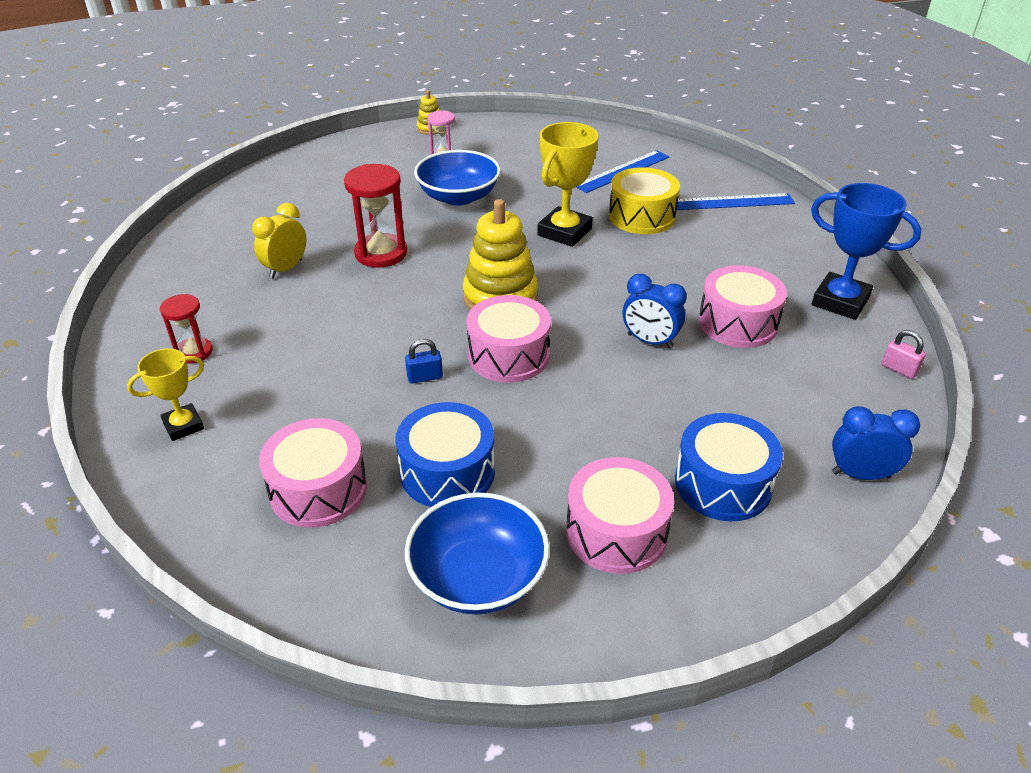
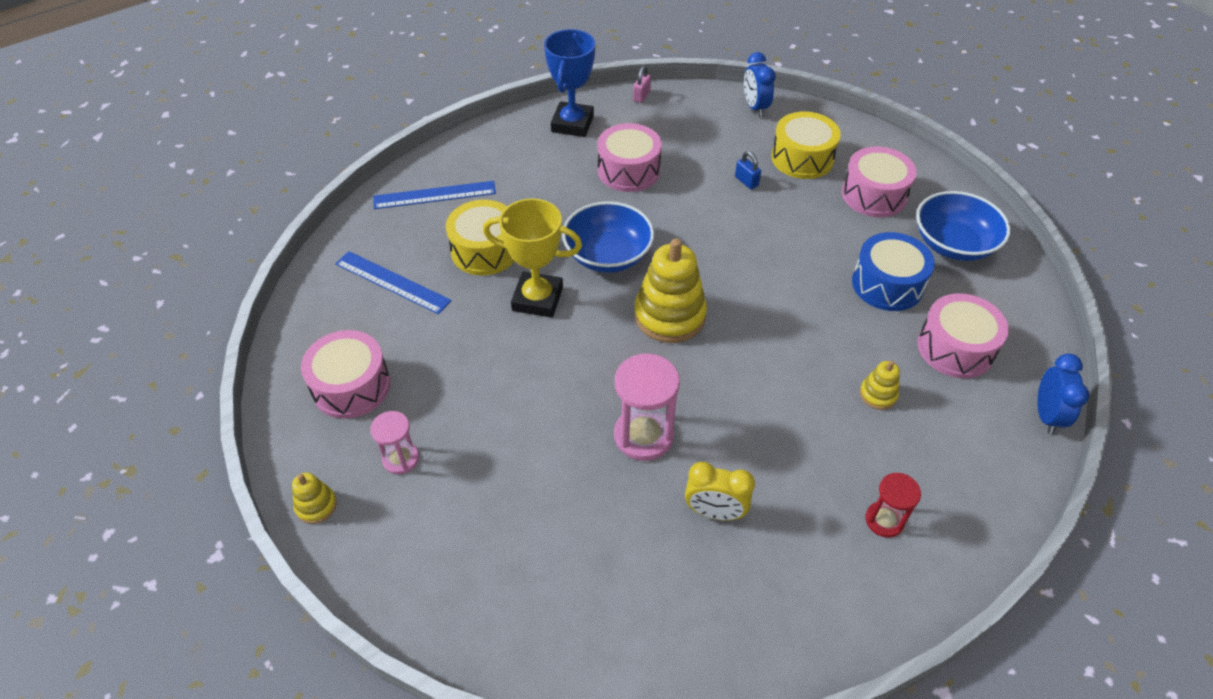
camera: 110 degrees left, 10 degrees up
yellow trophy [127,348,204,441] -> none
red hourglass [344,164,407,268] -> pink hourglass [614,354,680,461]
blue padlock [405,339,443,384] -> blue padlock moved to [735,151,761,189]
blue bowl [414,150,501,206] -> blue bowl moved to [562,201,654,273]
pink drum [466,295,551,382] -> pink drum moved to [301,330,390,419]
blue clock [623,274,687,349] -> blue clock moved to [1037,353,1089,435]
blue ruler [675,193,795,210] -> blue ruler turned 75 degrees counterclockwise [373,181,496,209]
blue drum [675,413,783,521] -> yellow drum [771,112,841,179]
none -> yellow stacking toy [860,360,900,410]

